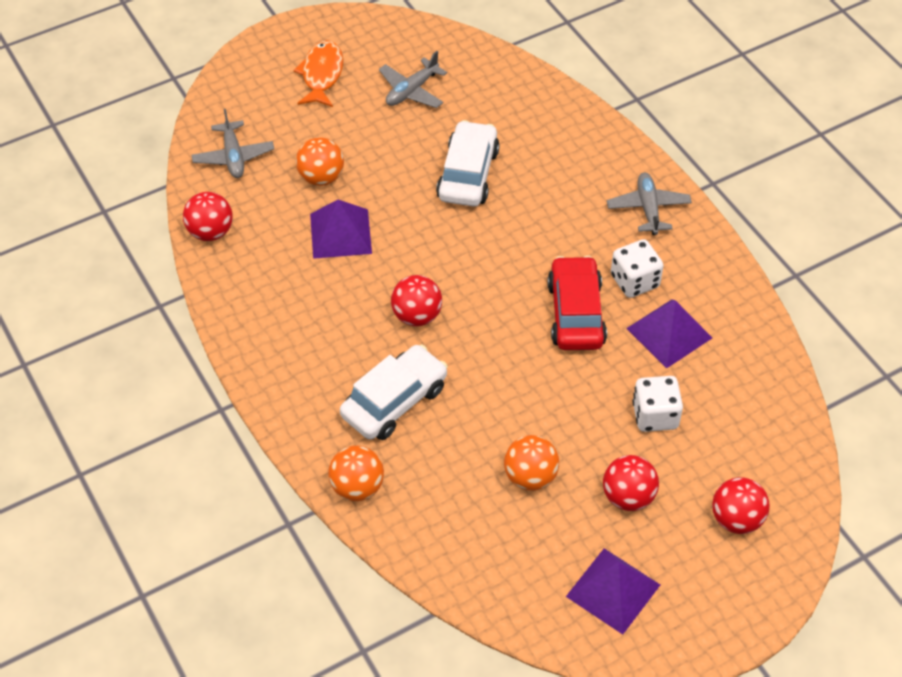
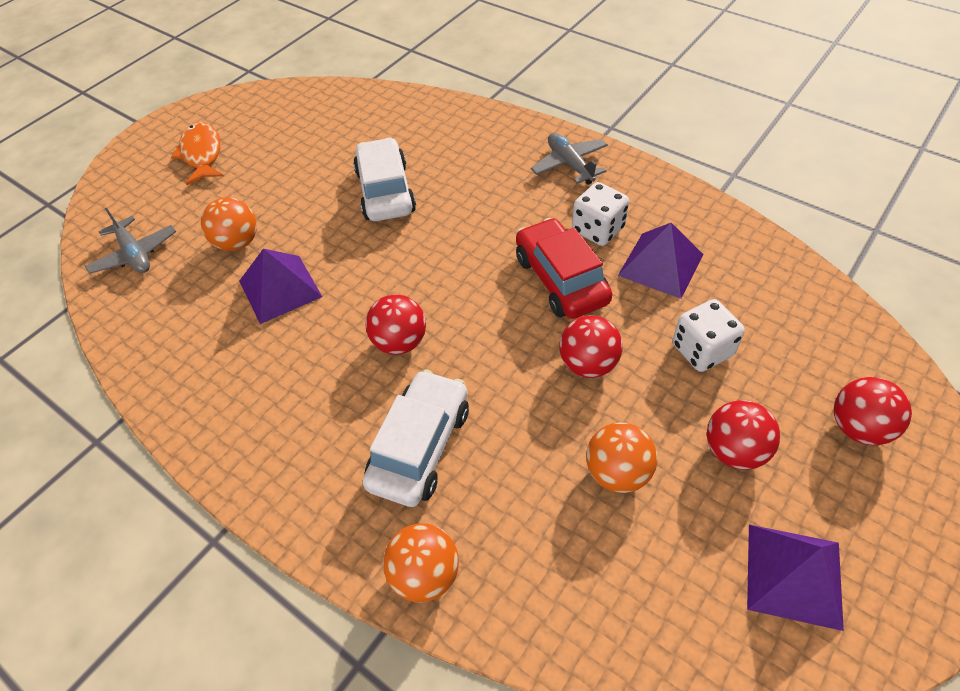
camera: 20 degrees left, 0 degrees up
red ball [183,192,233,241] -> red ball moved to [559,315,623,378]
grey plane [379,51,447,108] -> none

